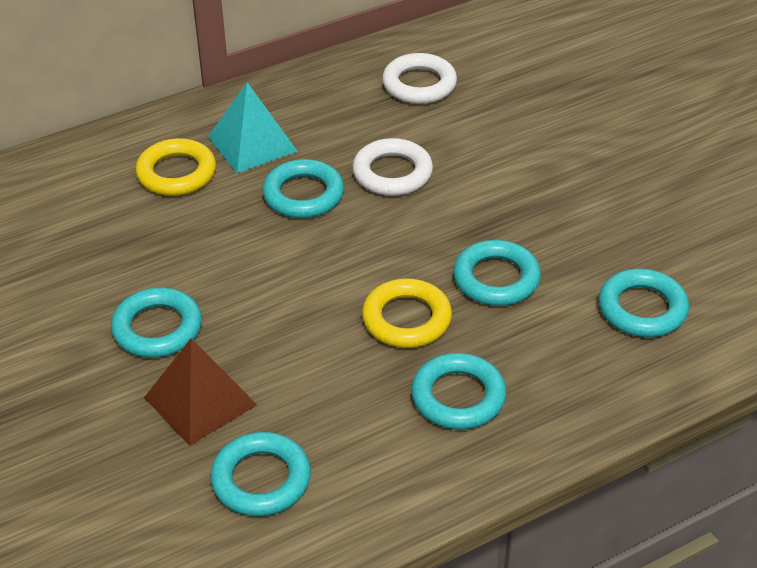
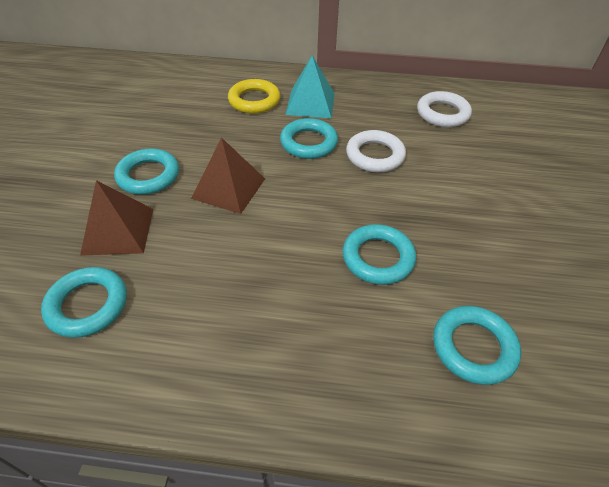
camera: 35 degrees right, 5 degrees up
yellow ring [362,278,452,348] -> none
turquoise ring [411,353,507,430] -> none
none -> brown pyramid [191,137,265,214]

